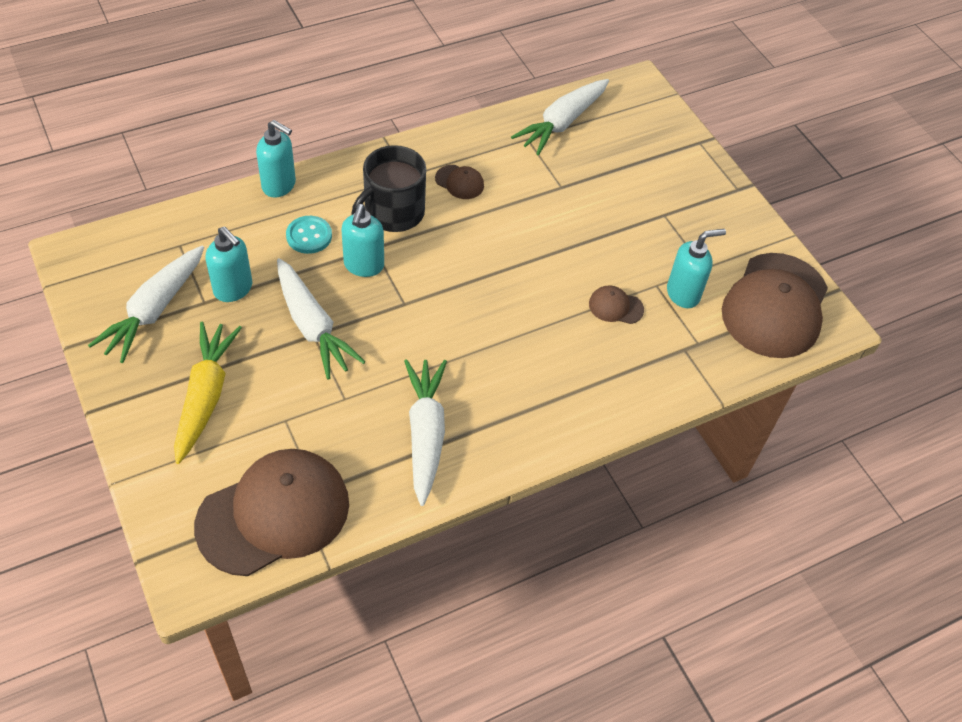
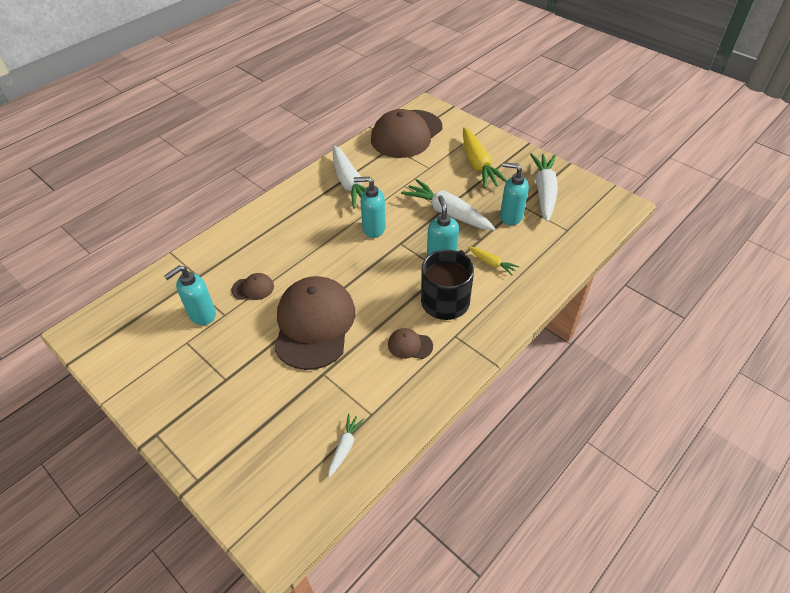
camera: 165 degrees right, 5 degrees down
turquoise soap dispenser [256,120,296,198] -> turquoise soap dispenser moved to [354,177,386,238]
turquoise button [286,216,332,254] -> yellow carrot [468,247,519,275]
white carrot [511,79,609,155] -> white carrot [328,414,365,478], size x0.49
brown cap [722,253,828,358] -> brown cap moved to [274,276,355,370]

